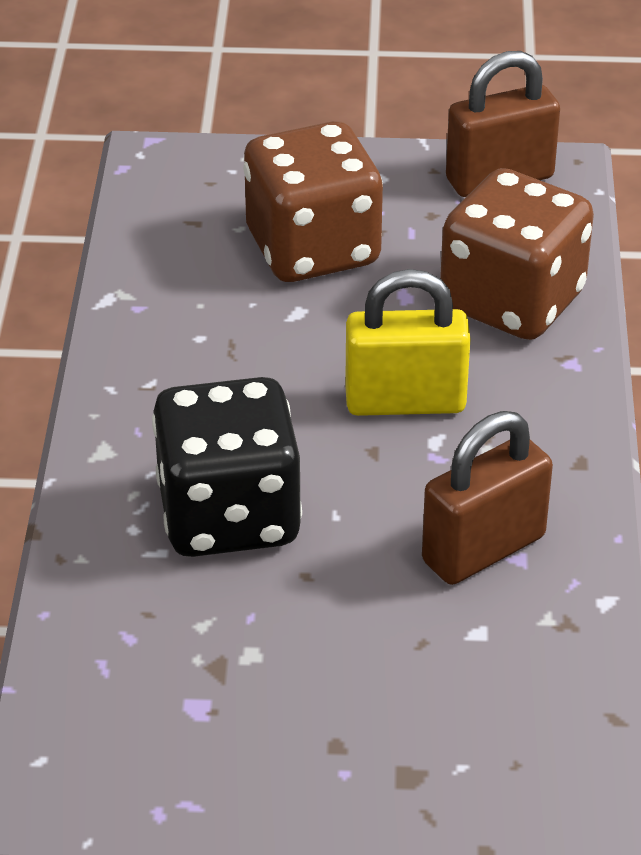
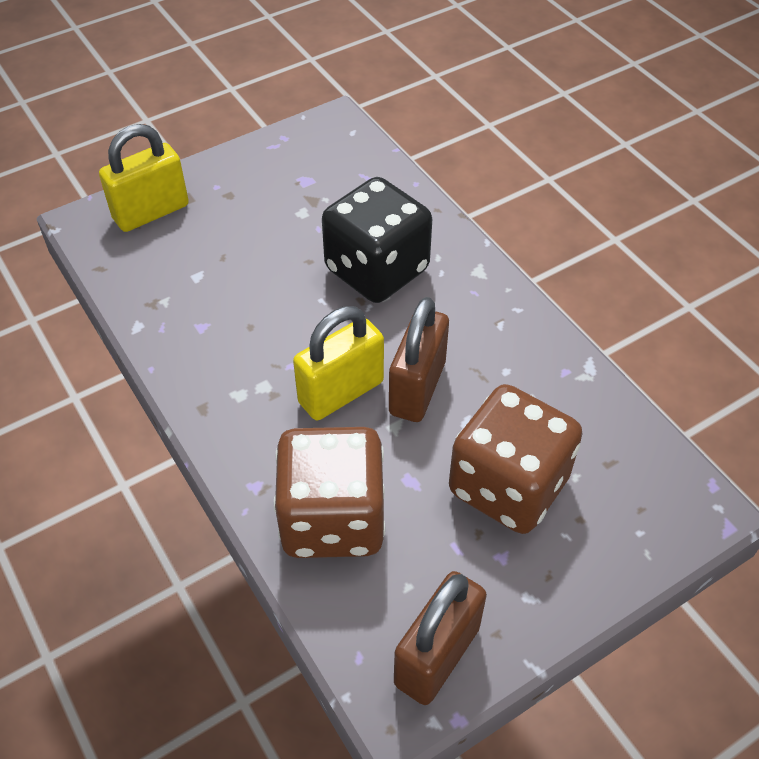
camera: 145 degrees right, 10 degrees up
brown padlock [422,411,553,585] -> brown padlock moved to [389,297,449,422]
none -> yellow padlock [99,124,189,232]

